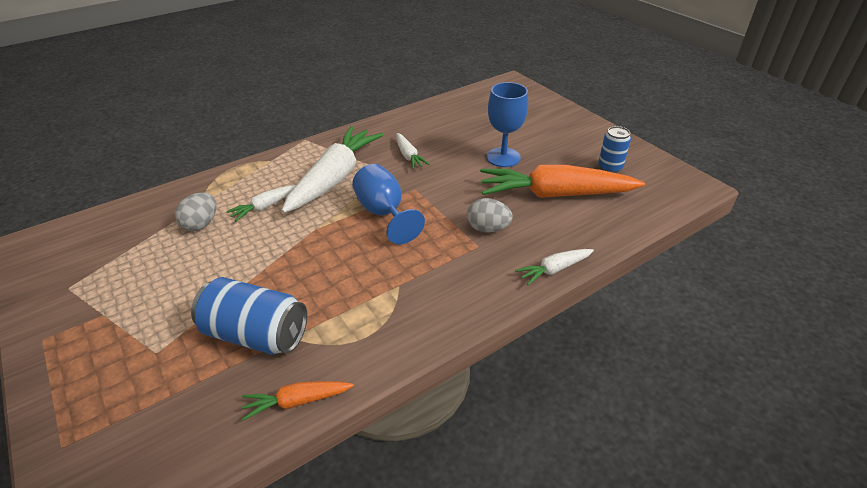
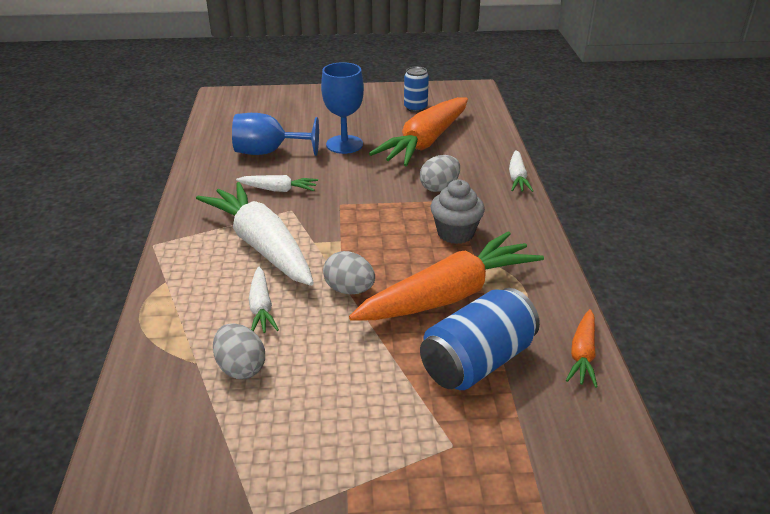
camera: 60 degrees left, 5 degrees down
blue goblet [352,164,425,244] -> blue goblet moved to [232,113,319,156]
none -> grey egg [323,251,375,295]
none -> orange carrot [349,231,544,321]
none -> grey cupcake [431,180,485,244]

